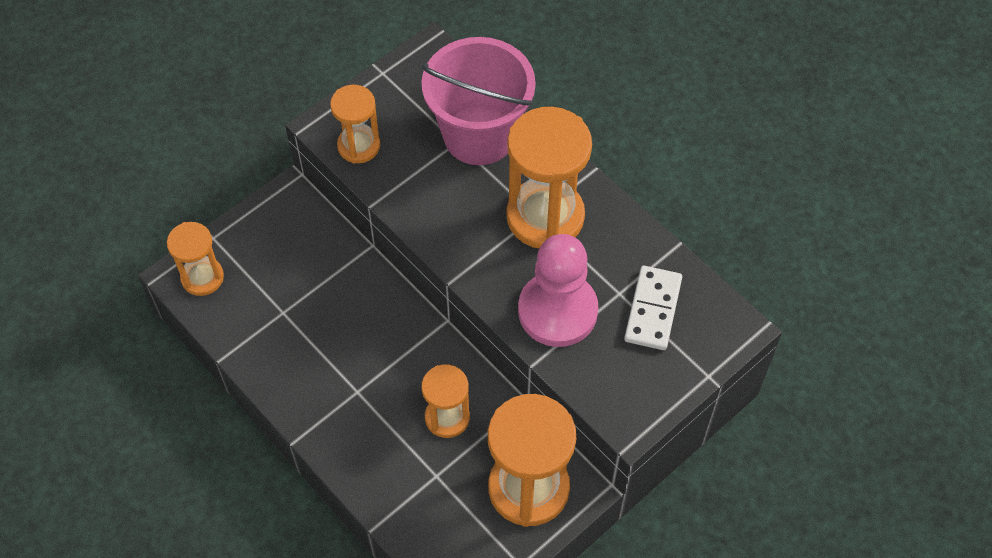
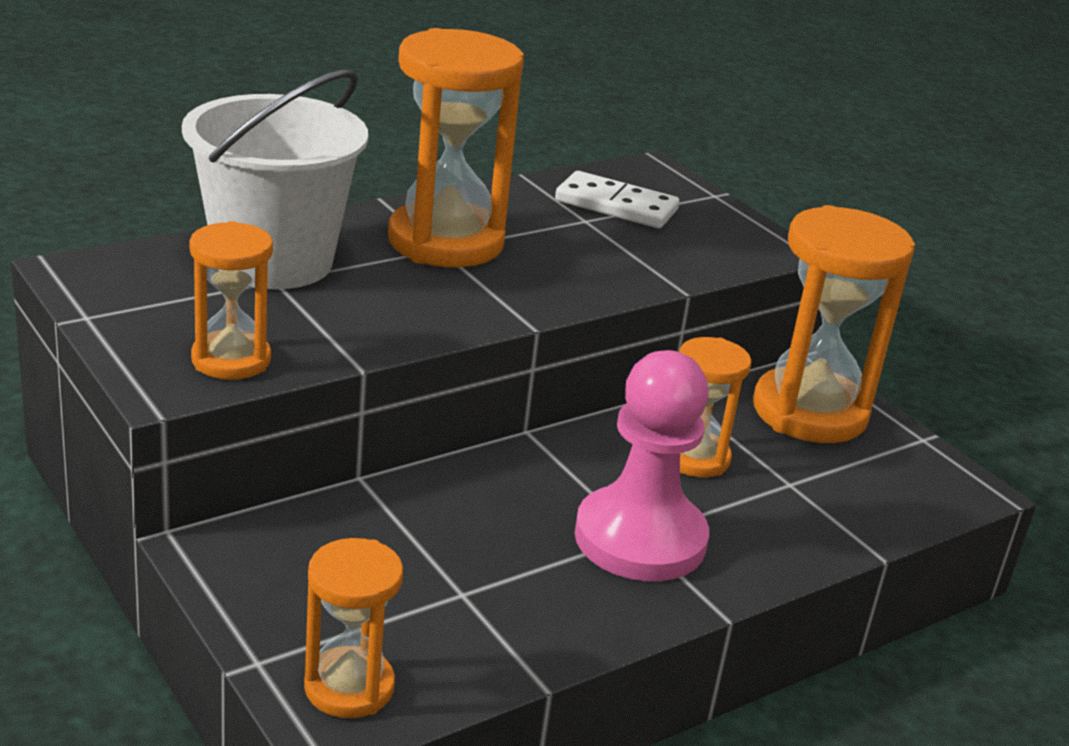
camera: 85 degrees left, 30 degrees down
pink bucket [422,37,536,165] -> white bucket [182,70,368,289]
pink pawn [518,234,598,347] -> pink pawn moved to [575,350,709,581]

